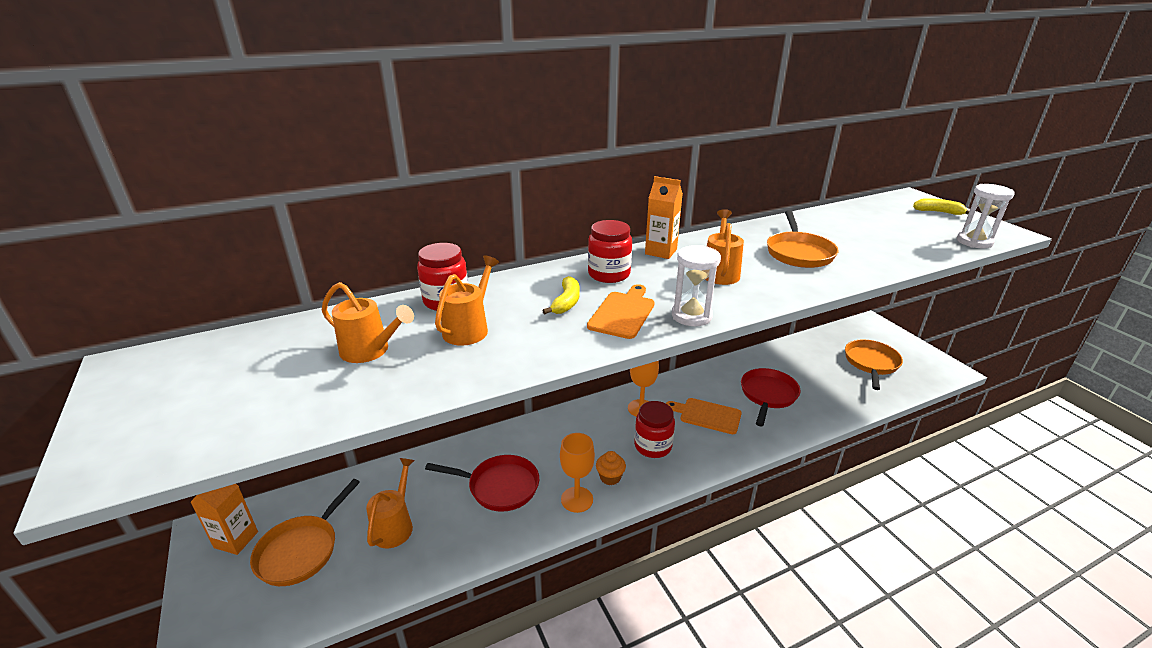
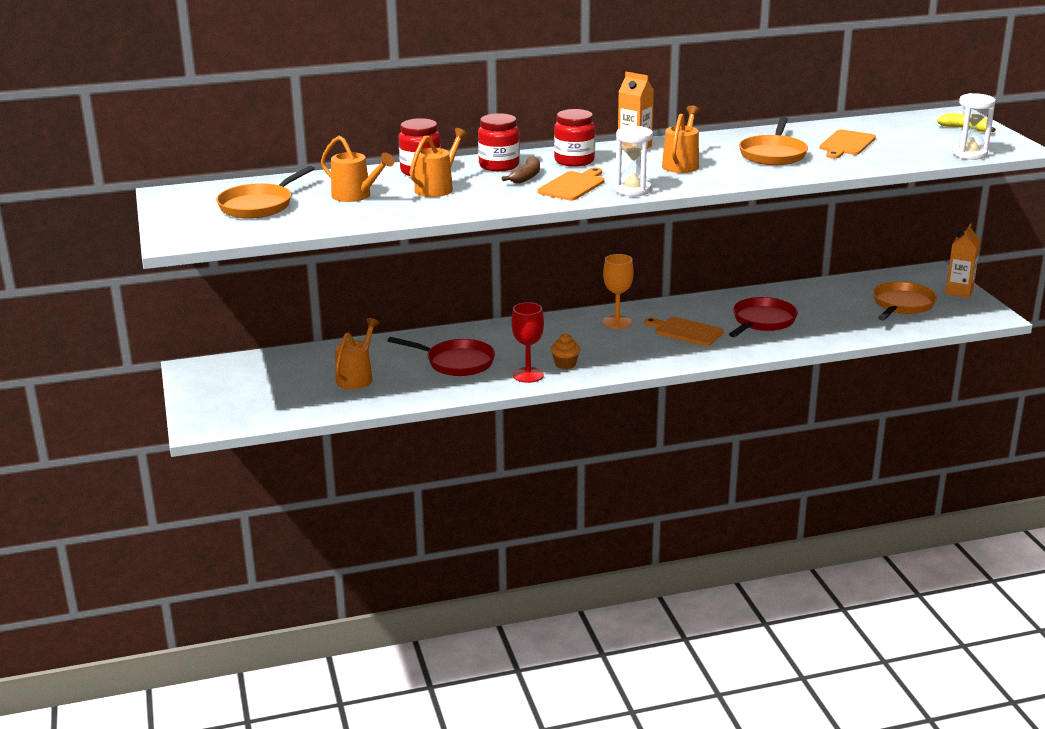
camera: 10 degrees right, 5 degrees down
orange carton [190,484,258,555] -> orange carton moved to [945,223,981,298]
orange pan [250,479,360,586] -> orange pan moved to [216,166,315,219]
yellow banana [542,276,580,314] -> brown banana [502,156,540,183]
orange goblet [560,433,595,513] -> red goblet [511,302,544,383]
red jar [634,401,675,458] -> red jar moved to [478,113,520,171]
none -> orange cutting board [820,129,876,159]

